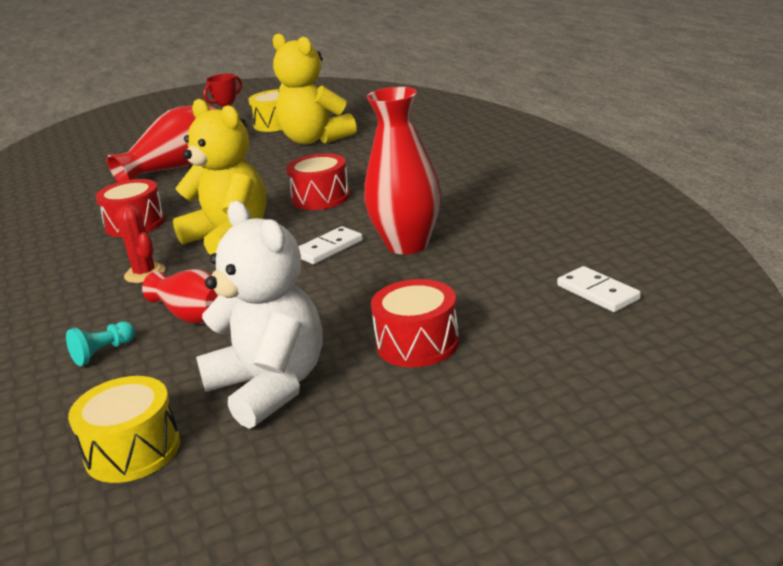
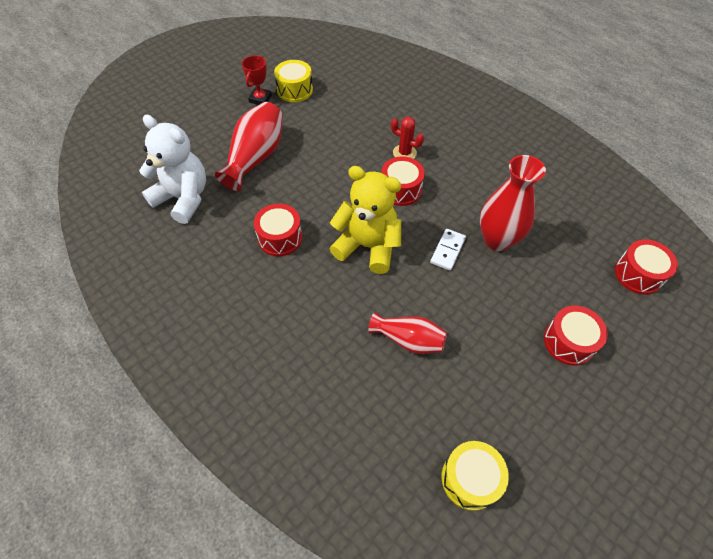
camera: 25 degrees left, 30 degrees up
turquoise pawn [66,321,135,366] -> none
red cactus [115,205,165,283] -> red cactus moved to [391,117,424,159]
white teddy bear [196,201,323,429] -> white teddy bear moved to [139,115,206,224]
yellow teddy bear [273,33,357,144] -> none
white domino [557,266,641,312] -> red drum [615,239,678,295]

